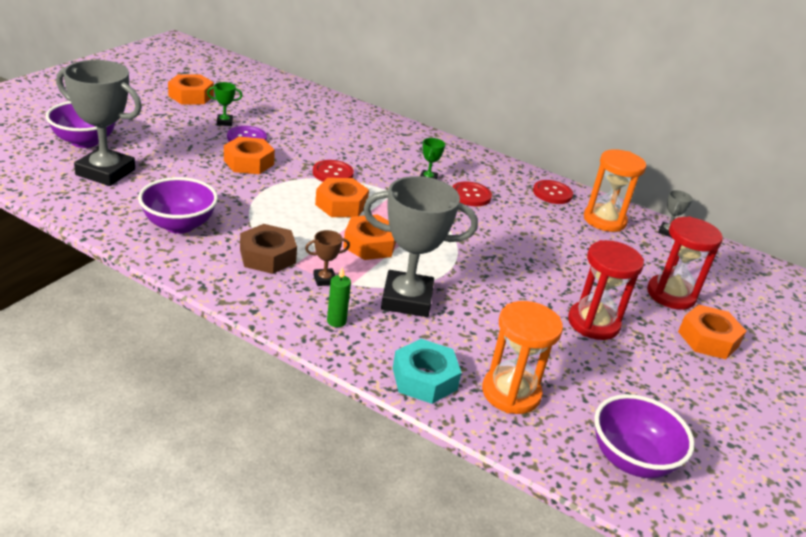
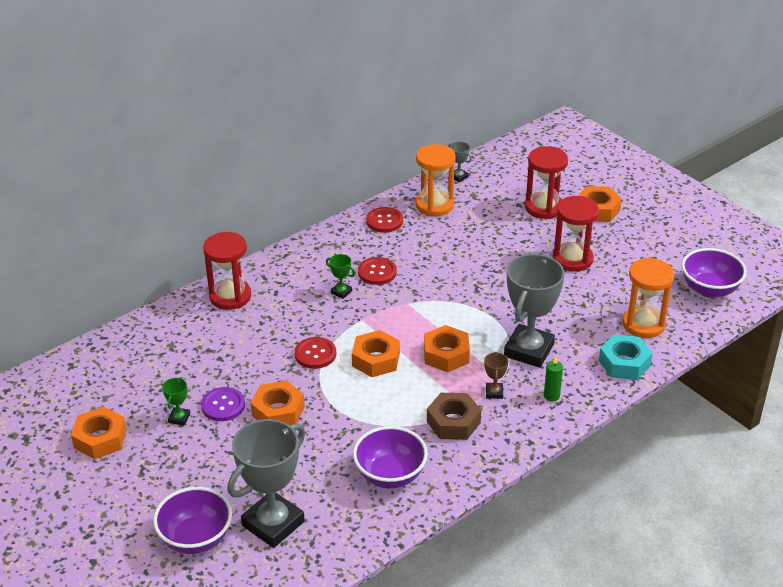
camera: 65 degrees left, 5 degrees up
none -> red hourglass [203,232,251,310]

